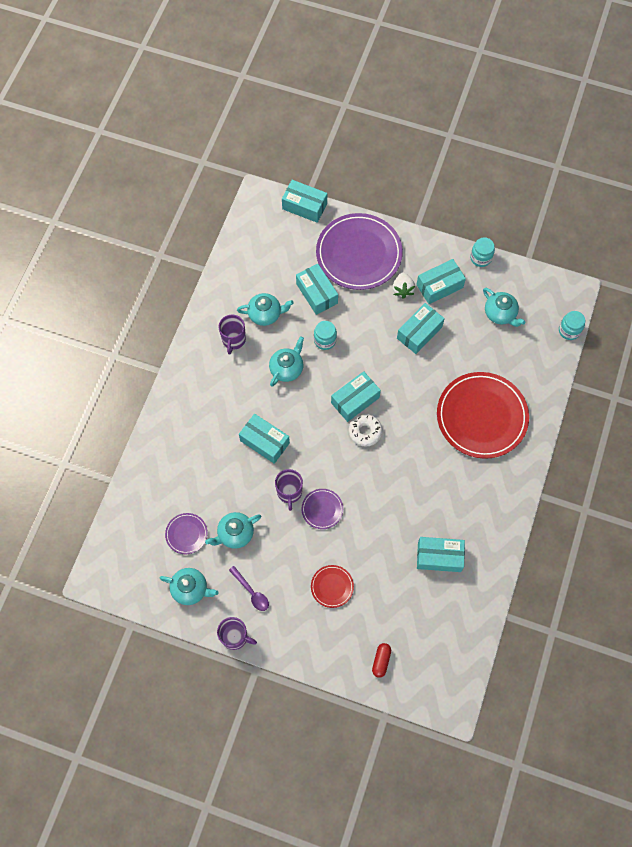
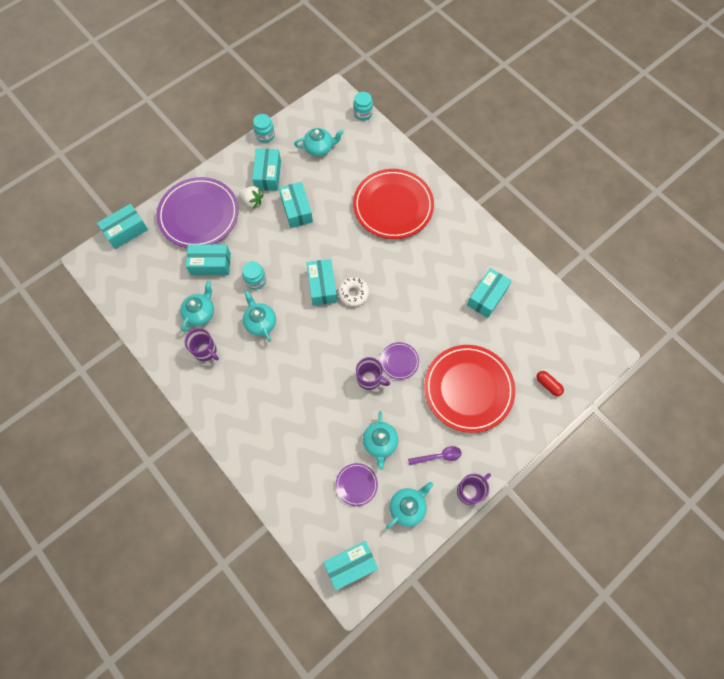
camera: 60 degrees left, 0 degrees up
turquoise box [239,414,290,464] -> turquoise box moved to [323,541,378,591]
red plate [311,565,354,608] -> red plate [424,345,515,433], size x2.26

